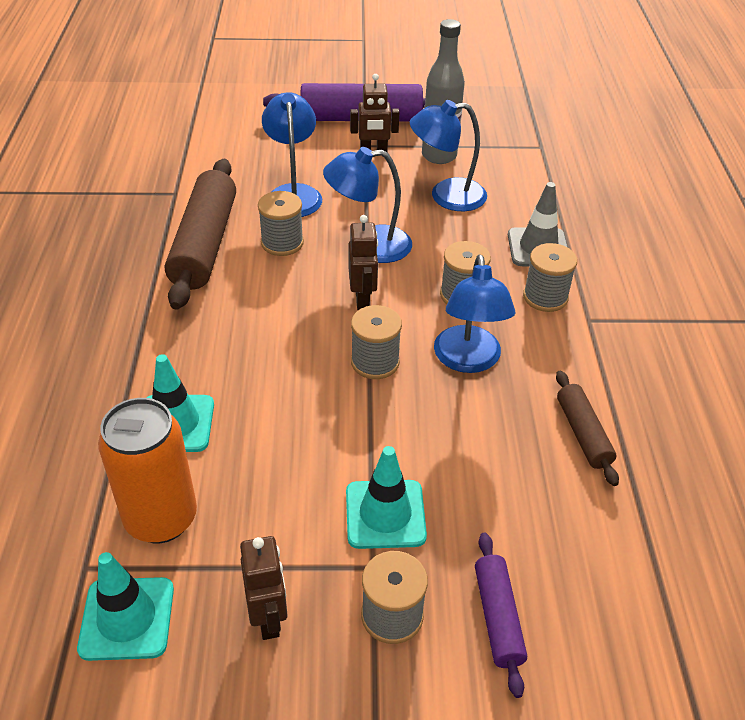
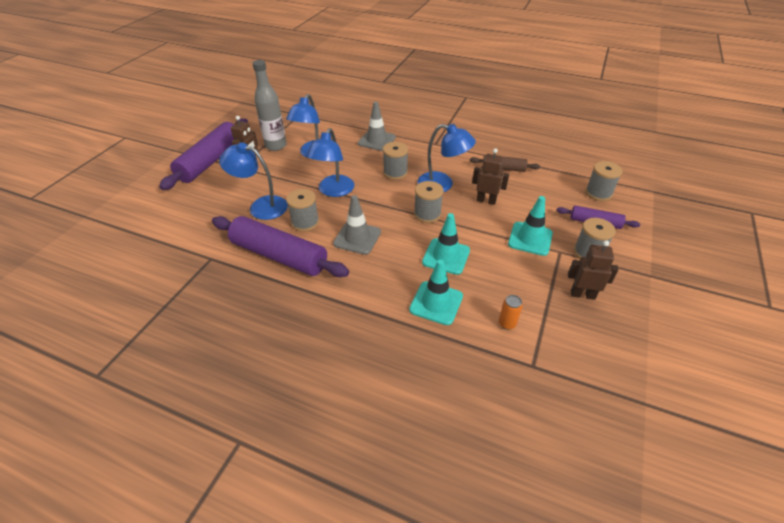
camera: 65 degrees left, 0 degrees up
turquoise traffic cone [77,552,174,661] -> turquoise traffic cone moved to [422,213,470,275]
orange can [98,398,197,543] -> orange can [499,295,522,330], size x0.41
brown rolling pin [165,159,236,310] -> purple rolling pin [212,216,349,277]
brown robot [349,215,378,310] -> brown robot moved to [472,148,509,205]
grey spool [523,243,577,312] -> grey spool moved to [585,161,622,201]
none -> grey traffic cone [333,195,381,255]

